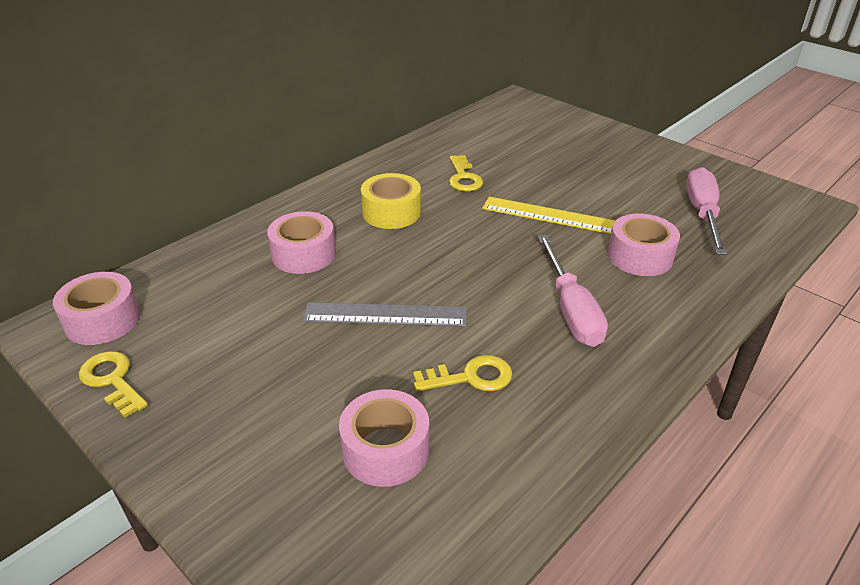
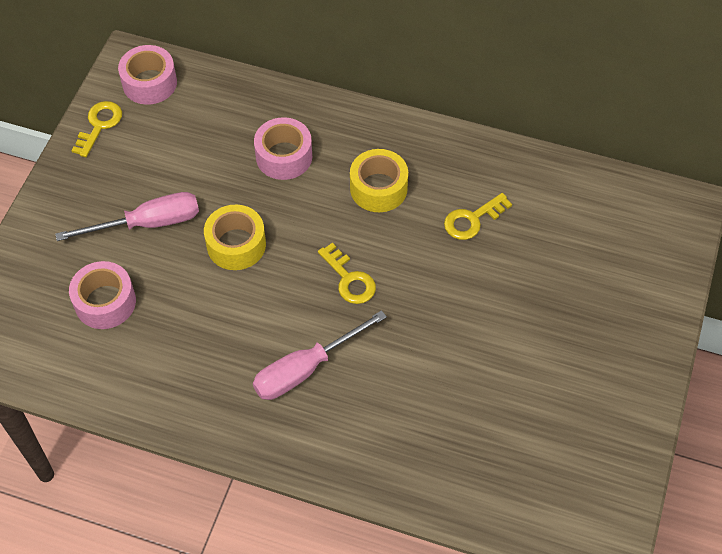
camera: 65 degrees right, 20 degrees up
grey ruler [303,302,467,327] -> yellow tape [204,205,266,270]
yellow key [413,355,513,391] -> yellow key moved to [318,243,376,304]
yellow ruler [482,197,616,234] -> none
pink tape [608,213,680,276] -> none
pink screwdriver [686,167,727,255] -> pink screwdriver moved to [55,192,199,241]

